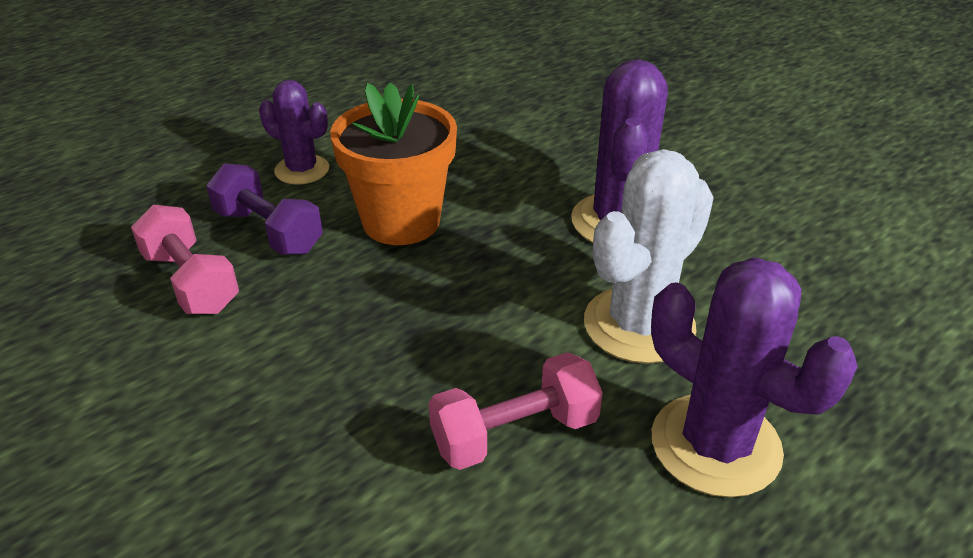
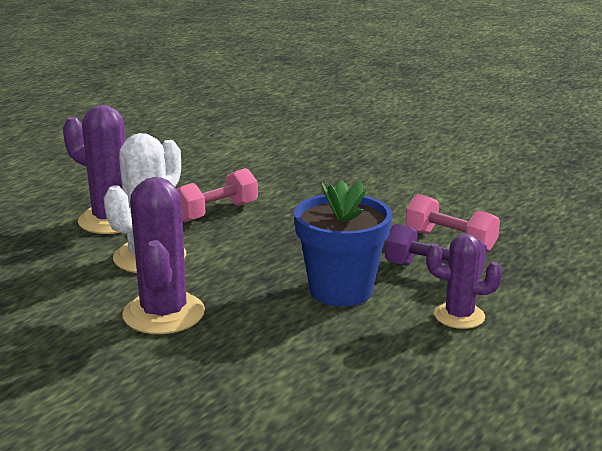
camera: 165 degrees right, 15 degrees down
orange flower pot [330,83,457,245] -> blue flower pot [294,181,392,306]

